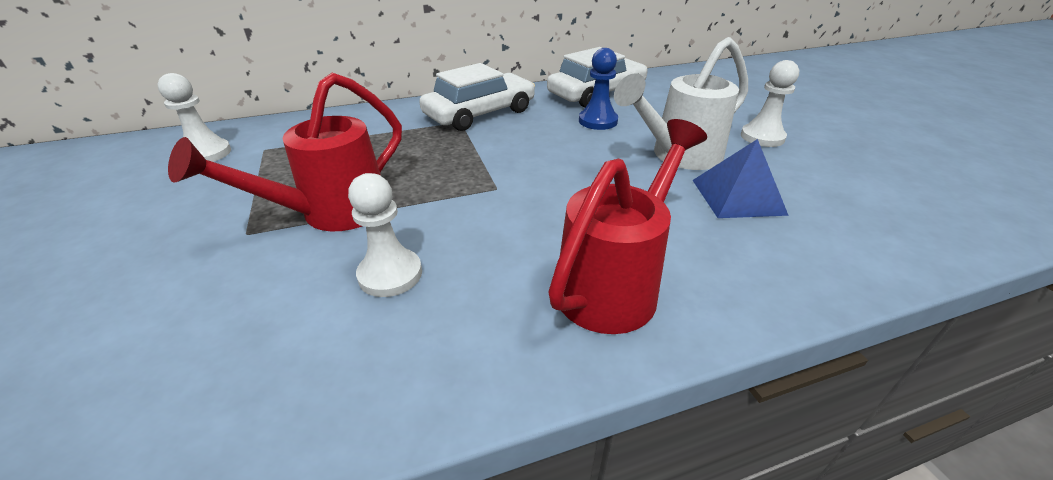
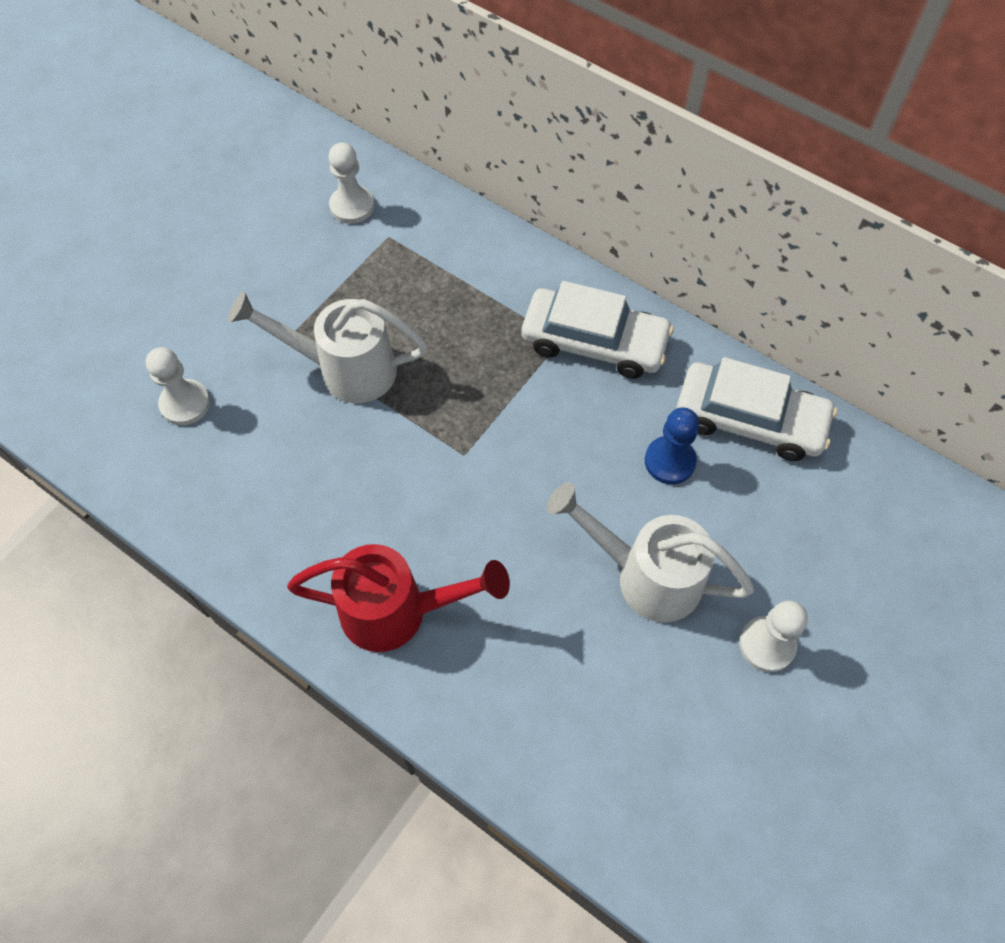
camera: 55 degrees right, 25 degrees up
red watering can [168,72,402,231] -> white watering can [228,291,427,403]
white pawn [348,173,422,297] -> white pawn moved to [146,347,210,425]
blue pyramid [693,139,789,218] -> none

